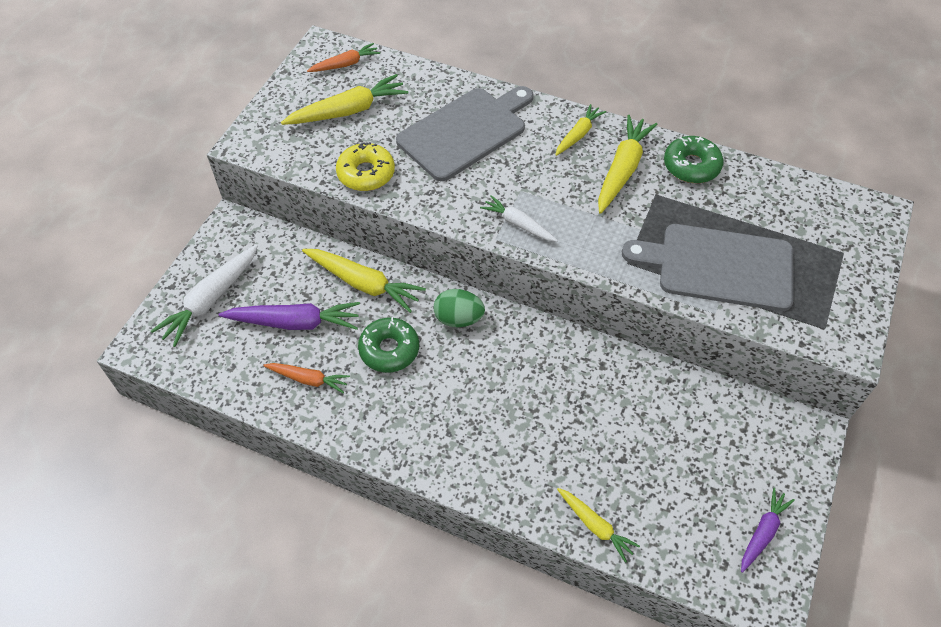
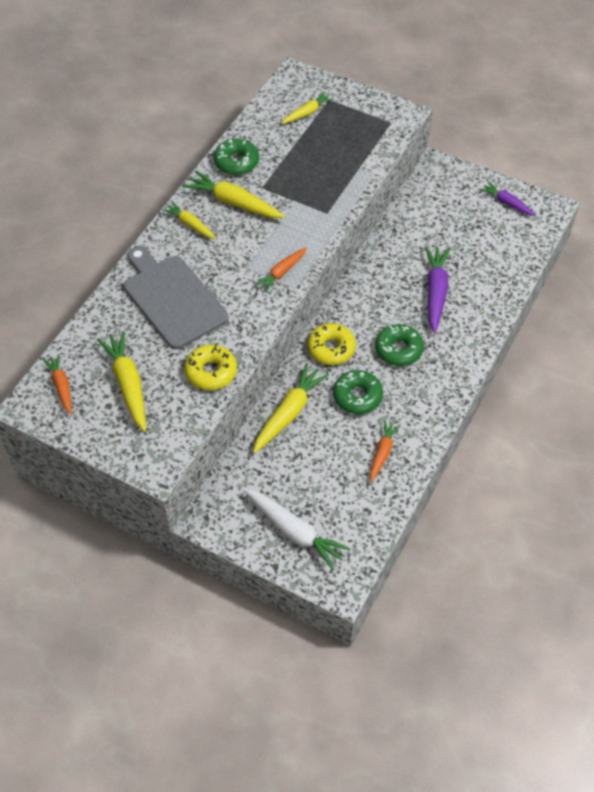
camera: 85 degrees left, 0 degrees up
purple carrot [218,302,360,330] -> purple carrot moved to [425,246,450,333]
green egg [434,289,485,327] -> yellow donut [307,323,356,365]
white carrot [480,195,558,242] -> orange carrot [255,247,307,292]
yellow carrot [557,488,640,563] -> yellow carrot moved to [281,92,334,124]
grey cutting board [622,224,794,311] -> none
none -> green donut [375,324,424,366]

